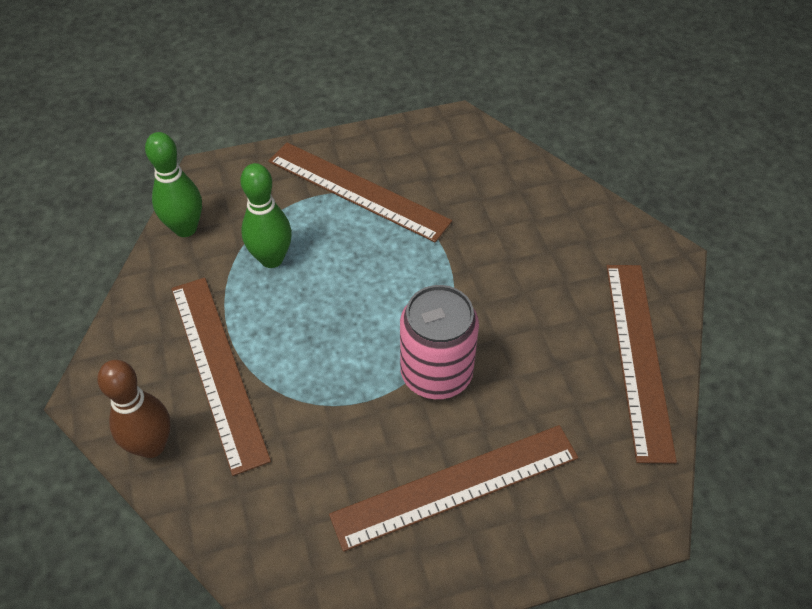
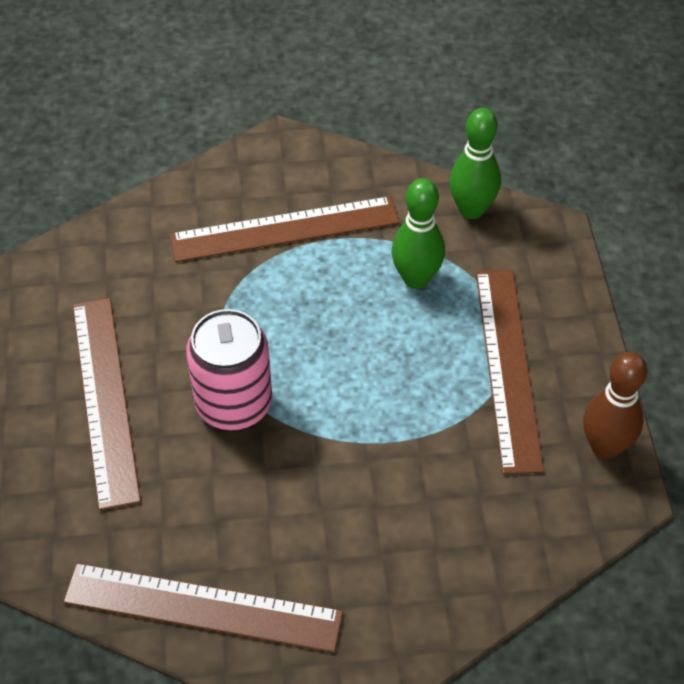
camera: 100 degrees right, 0 degrees up
brown bowling pin [97,360,171,458] -> brown bowling pin moved to [583,352,647,459]
brown ruler [268,142,452,242] -> brown ruler turned 45 degrees counterclockwise [476,269,544,474]

